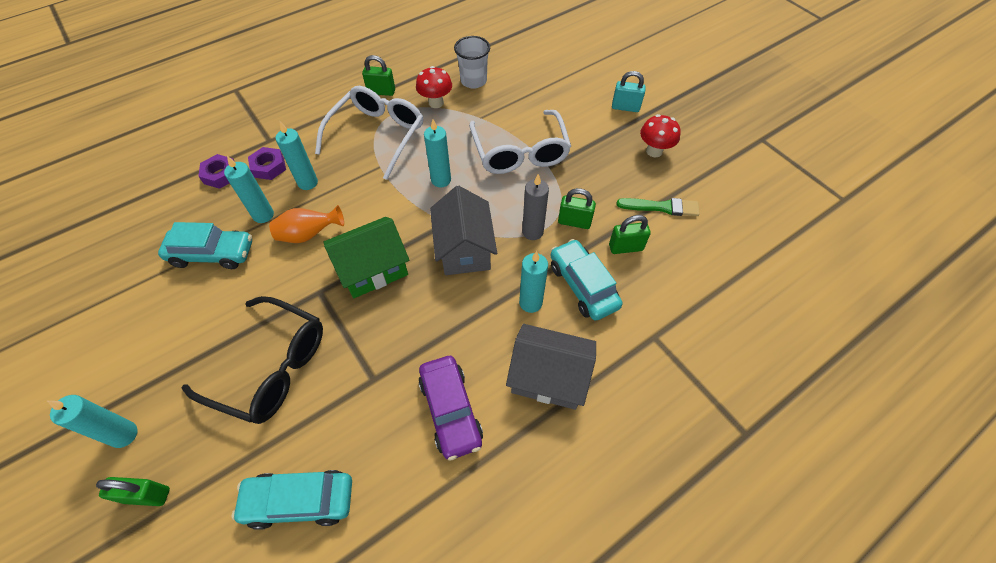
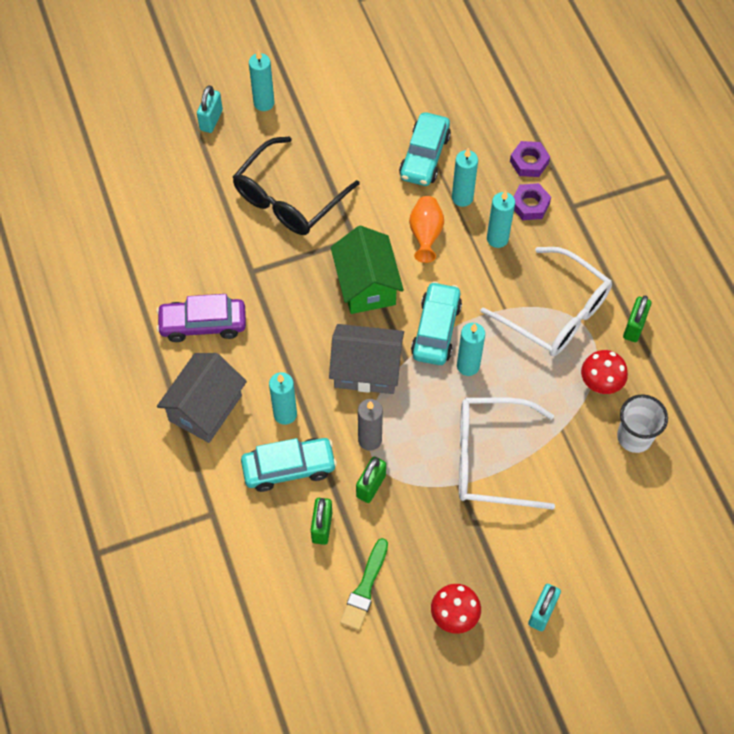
camera: 105 degrees right, 5 degrees up
green padlock [96,477,170,506] -> turquoise padlock [197,85,223,133]
turquoise car [232,470,352,530] -> turquoise car moved to [411,281,462,365]

